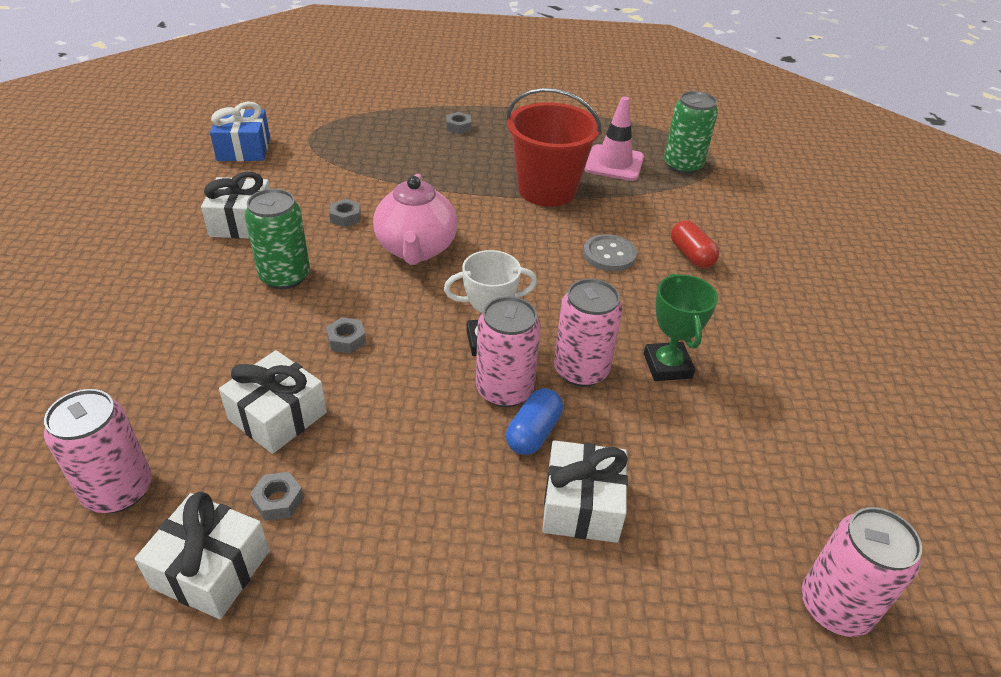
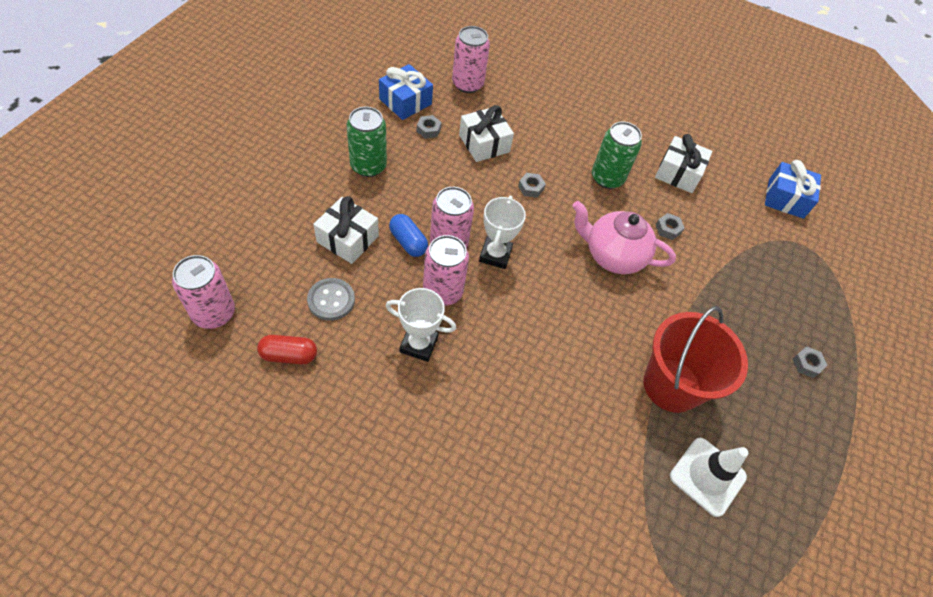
camera: 110 degrees right, 15 degrees up
white gift [135,492,269,619] -> blue gift [379,64,433,120]
grey button [583,234,637,272] -> grey button moved to [307,278,355,321]
pink traffic cone [584,96,644,181] -> white traffic cone [670,438,748,517]
green trophy [644,273,718,381] -> white trophy [386,288,456,362]
green can [664,91,718,174] -> green can moved to [347,107,387,177]
red capsule [671,220,719,268] -> red capsule moved to [257,335,317,364]

